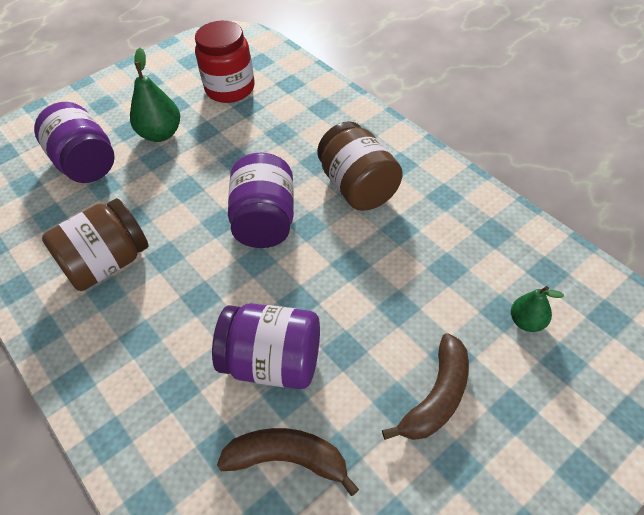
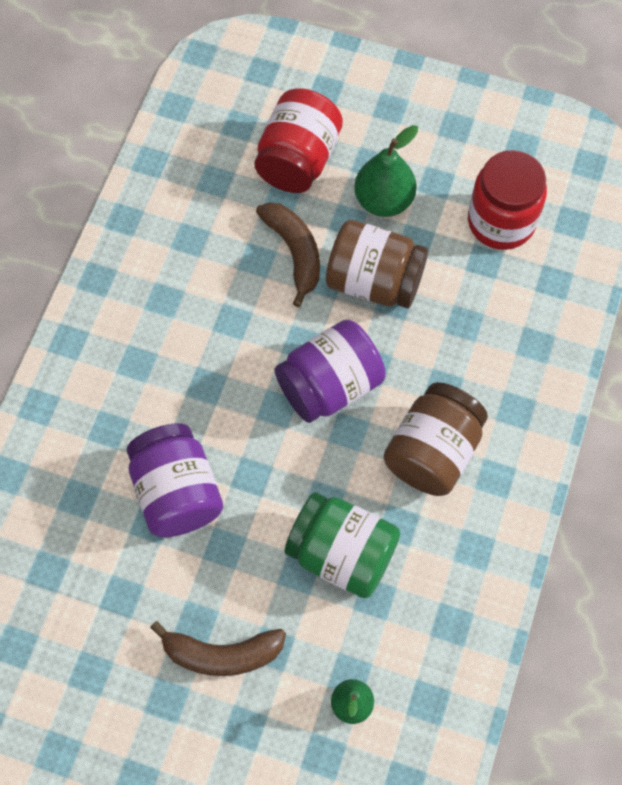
camera: 55 degrees right, 15 degrees up
purple jar [34,102,115,183] -> red jar [254,88,343,193]
brown jar [42,198,148,291] -> brown jar moved to [326,220,428,308]
brown banana [217,428,359,496] -> brown banana moved to [256,202,320,307]
none -> green jar [285,492,400,598]

